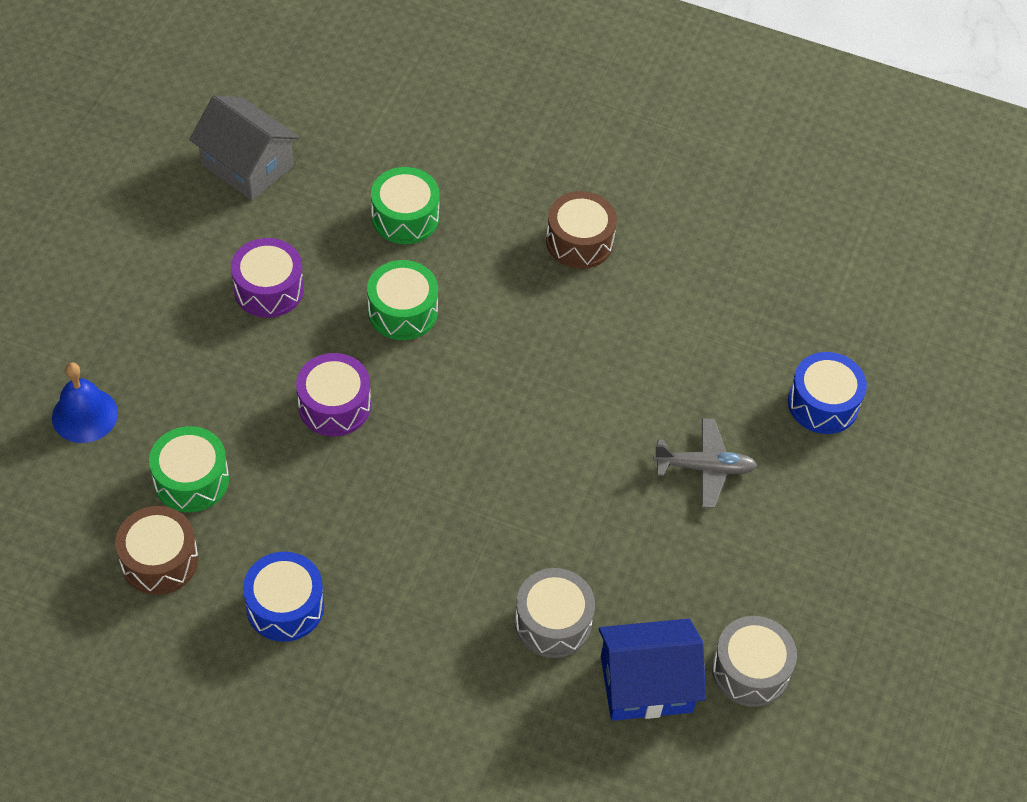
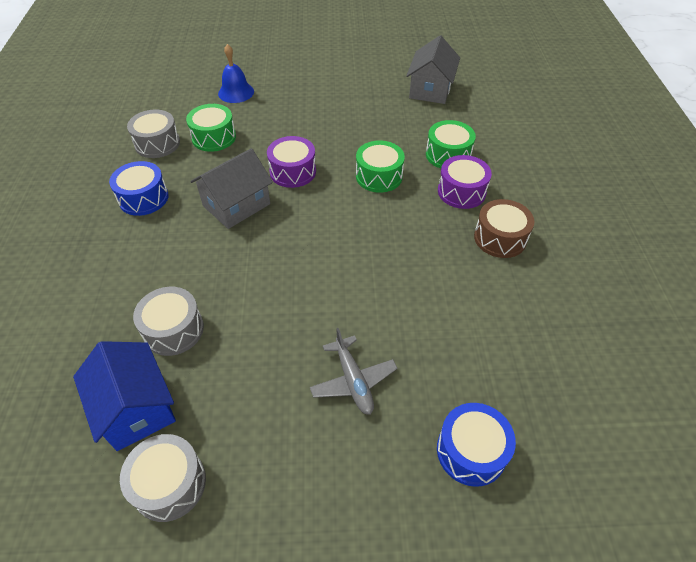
camera: 70 degrees right, 5 degrees down
brown drum [115,506,199,595] -> grey drum [127,110,180,158]
purple drum [231,238,304,318] -> purple drum moved to [438,155,492,209]
none -> grey house [190,148,273,229]

